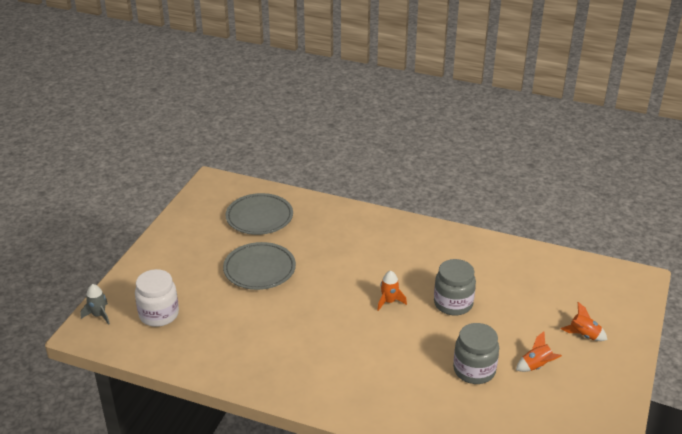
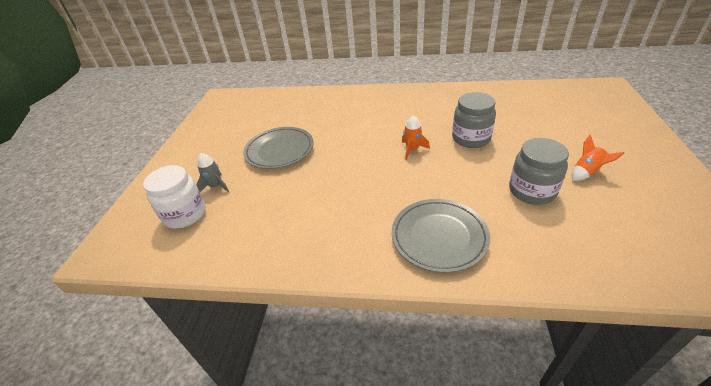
camera: 10 degrees left, 5 degrees up
grey rocket [80,284,110,325] -> grey rocket moved to [196,153,229,192]
grey plate [225,193,293,235] -> grey plate moved to [392,199,490,273]
orange rocket [560,302,608,341] -> none

